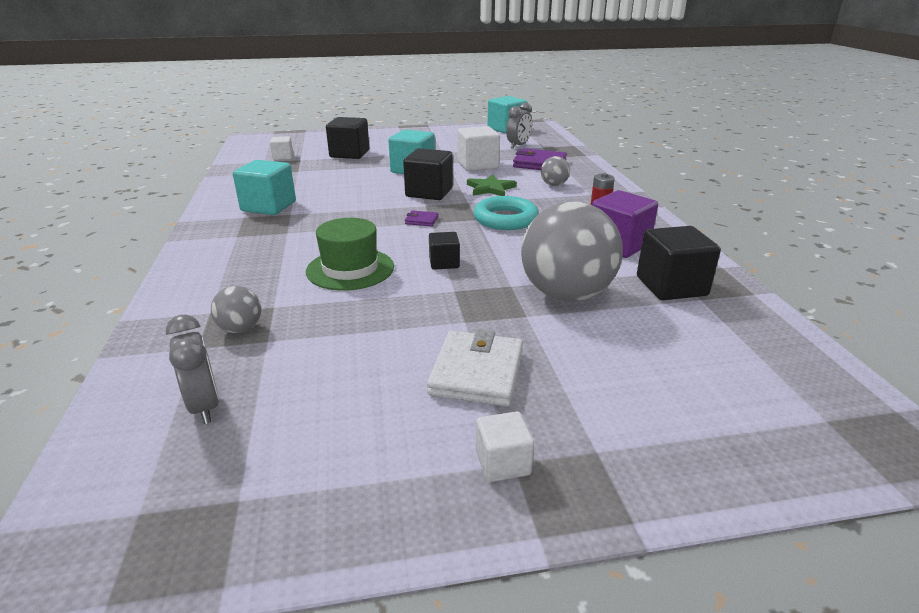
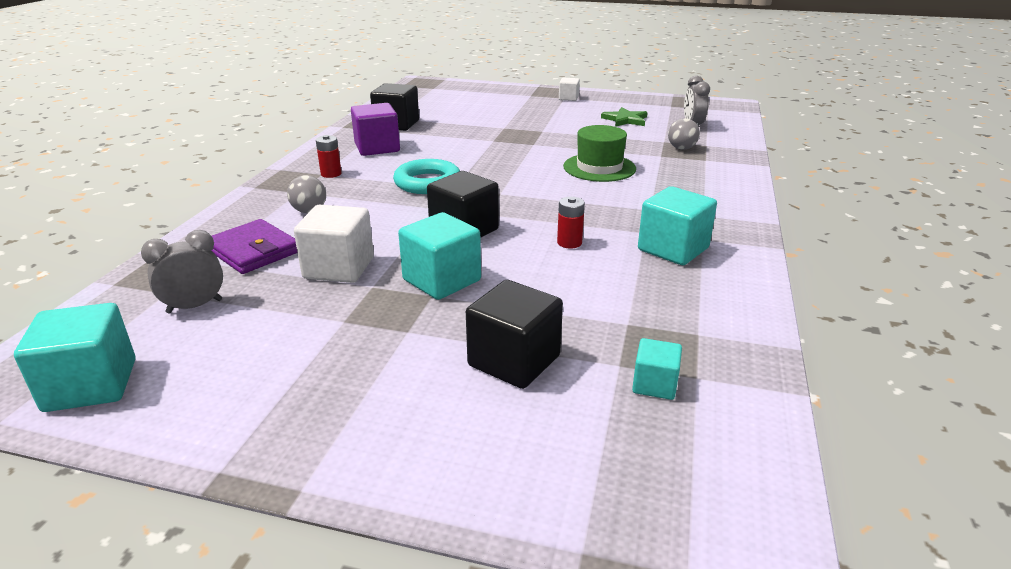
camera: 155 degrees left, 0 degrees up
white cube [270,136,293,160] -> turquoise cube [632,338,682,400]
purple wallet [405,210,439,226] -> none
white wallet [427,329,523,407] -> none
black cube [429,232,460,270] -> none
green star [467,174,517,196] -> green star moved to [601,107,648,127]
grey ball [521,201,623,302] -> none
none -> red battery [557,197,585,249]

